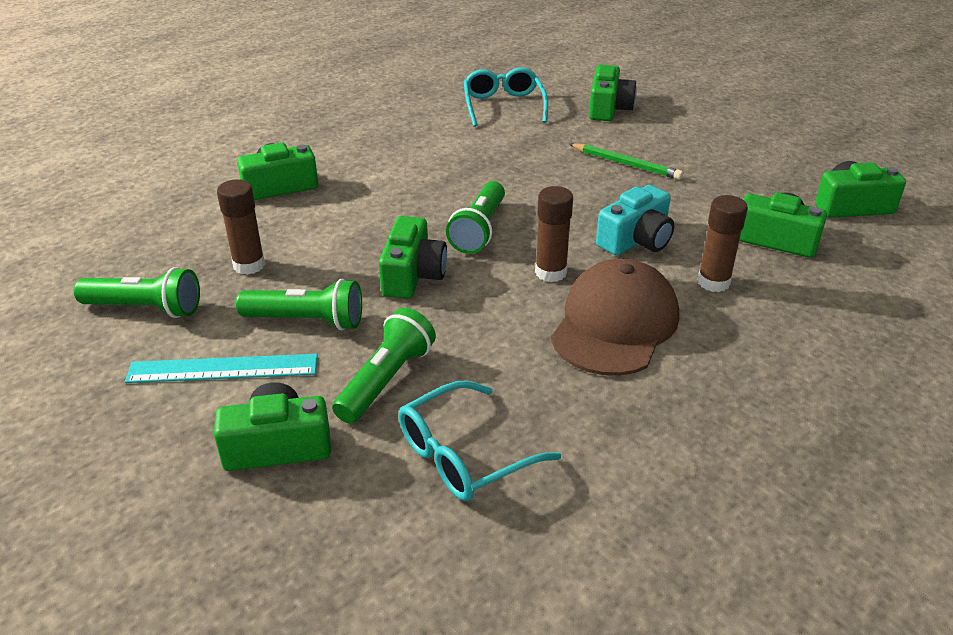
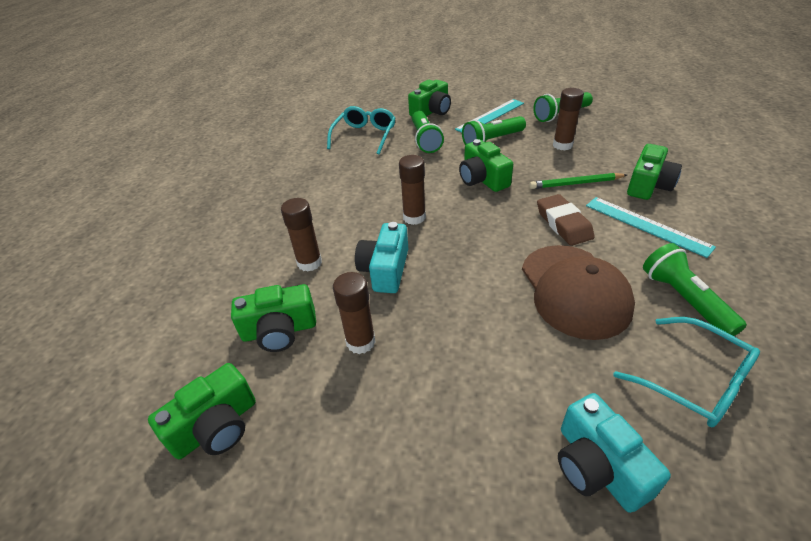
camera: 145 degrees right, 5 degrees up
green flashlight [446,181,505,254] -> green flashlight moved to [643,243,747,336]
brown cap [551,259,679,376] -> brown cap moved to [522,245,635,340]
green pencil [569,143,683,180] -> green pencil moved to [529,173,627,189]
green camera [589,65,637,121] -> turquoise camera [558,393,671,513]
none -> brown glue stick [333,272,376,354]
none -> brown eraser [537,194,595,246]
none -> turquoise ruler [586,197,716,258]

